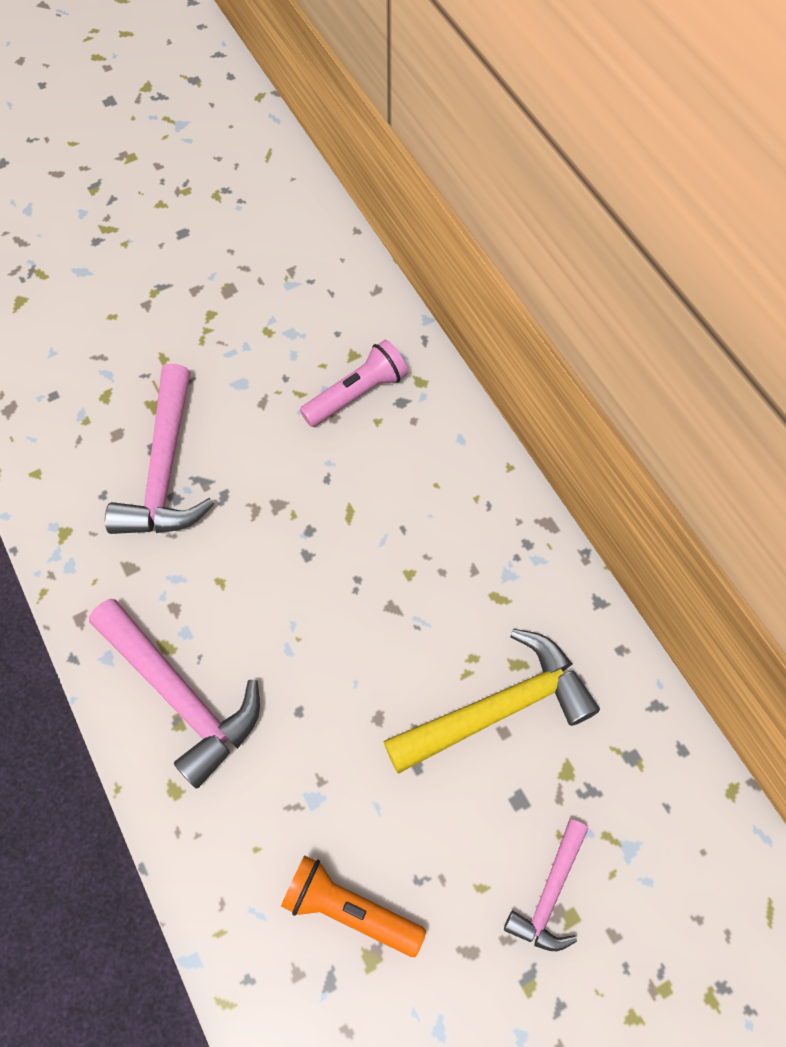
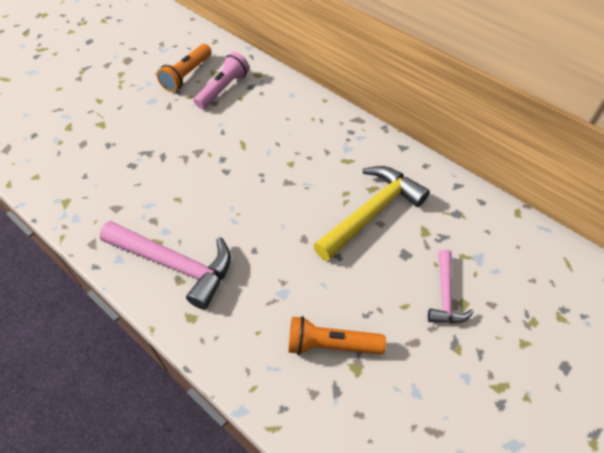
camera: 20 degrees left, 10 degrees down
pink hammer [105,364,214,534] -> none
none -> orange flashlight [157,44,211,92]

